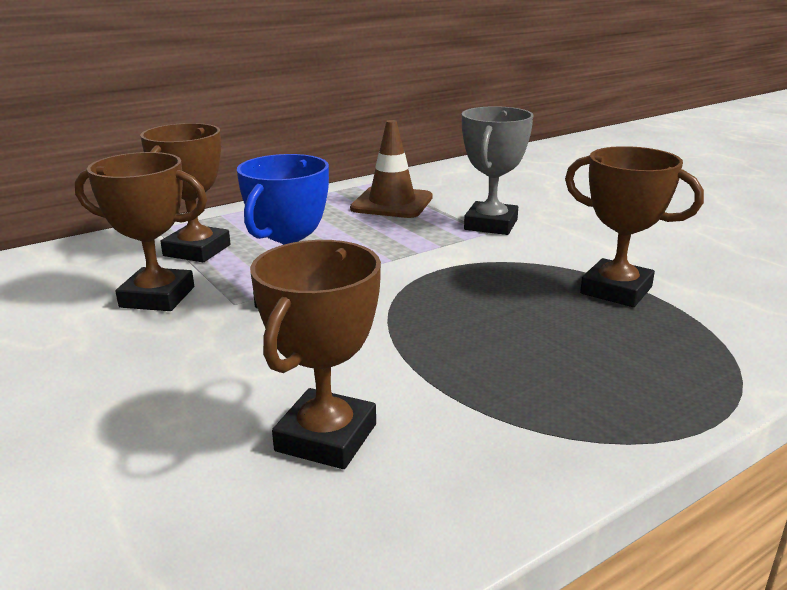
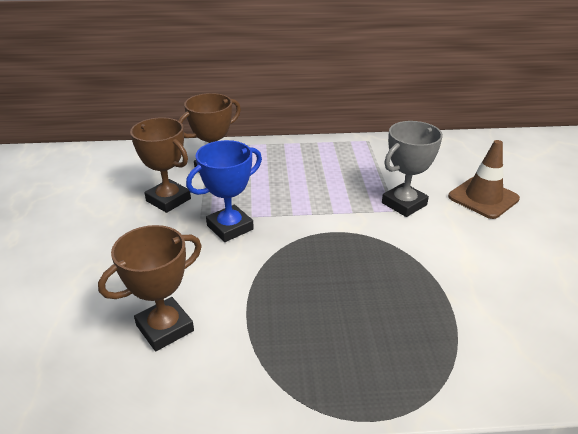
camera: 30 degrees right, 10 degrees up
brown traffic cone [350,120,433,218] -> brown traffic cone moved to [448,140,520,219]
brown trophy [565,146,704,307] -> none

